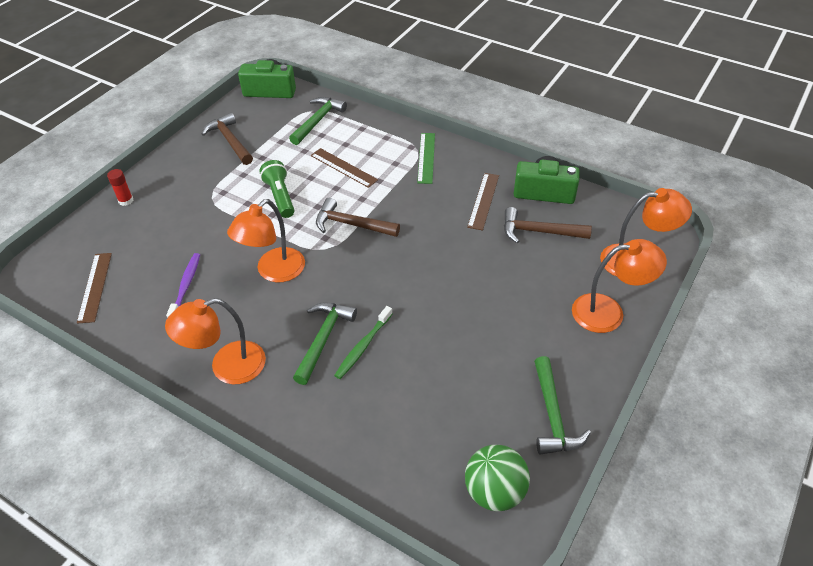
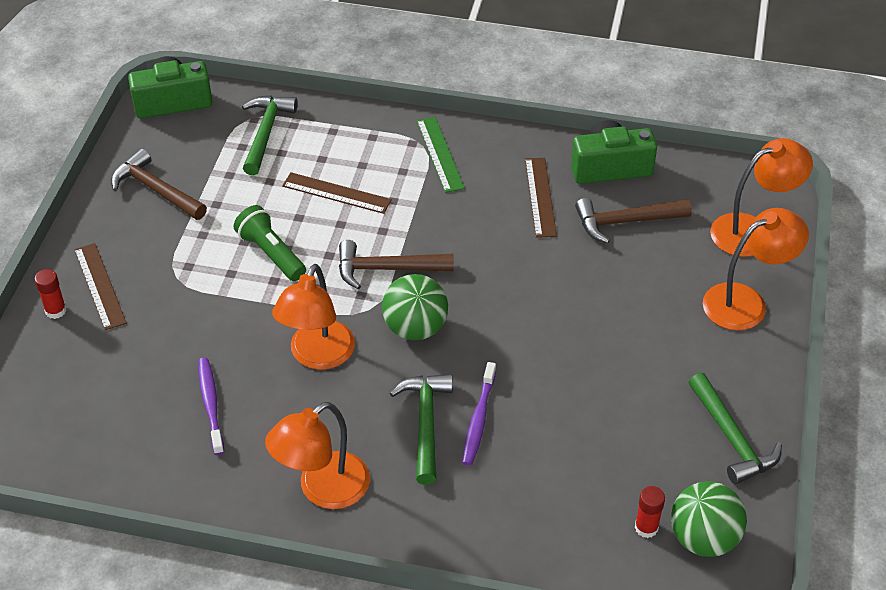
camera: 20 degrees left, 0 degrees up
brown ruler [77,253,112,324] -> brown ruler moved to [74,243,127,330]
green toothbrush [334,306,392,379] -> purple toothbrush [462,362,496,466]
none -> green ball [382,274,448,340]
none -> red glue stick [635,486,665,538]

